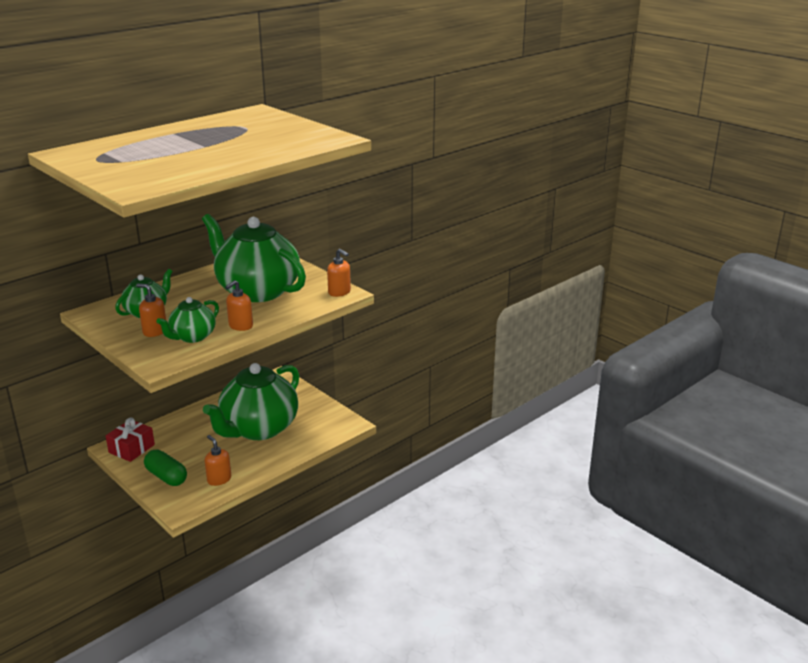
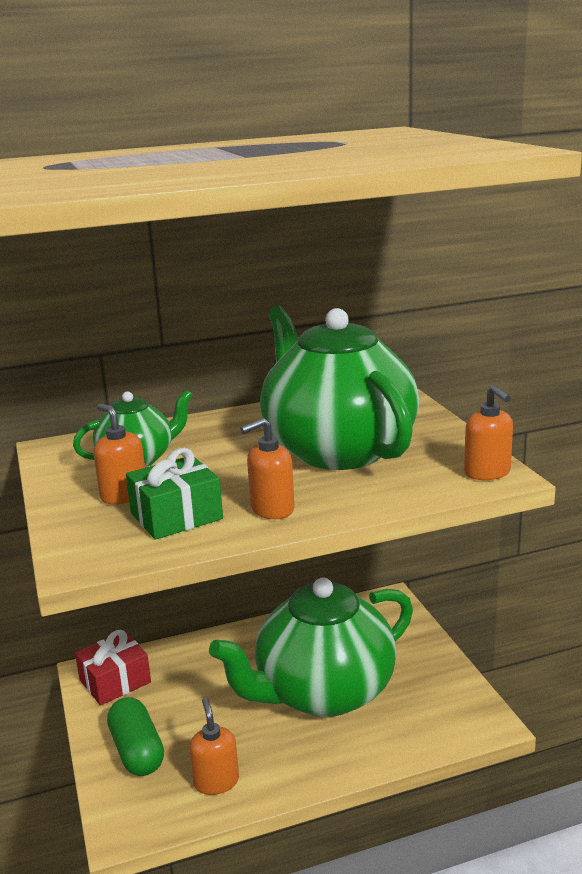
camera: 25 degrees right, 5 degrees down
green teapot [156,297,219,343] -> green gift [126,448,223,540]

